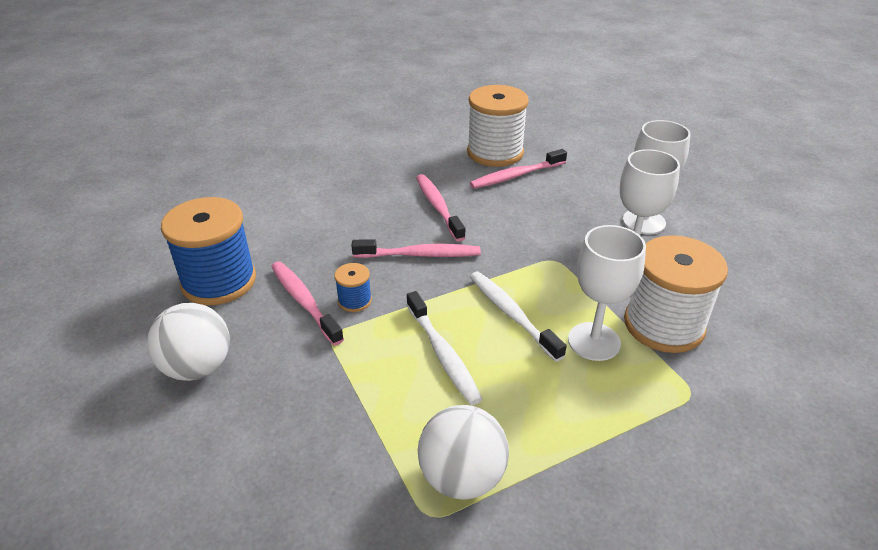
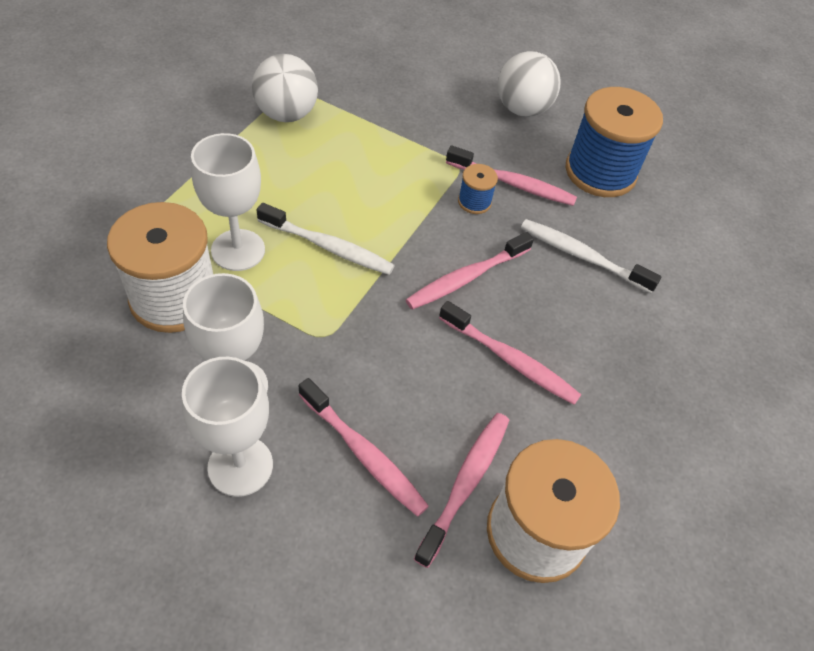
camera: 140 degrees right, 15 degrees up
white toothbrush [407,291,482,405] -> white toothbrush moved to [521,219,661,293]
none -> pink toothbrush [299,378,429,517]

